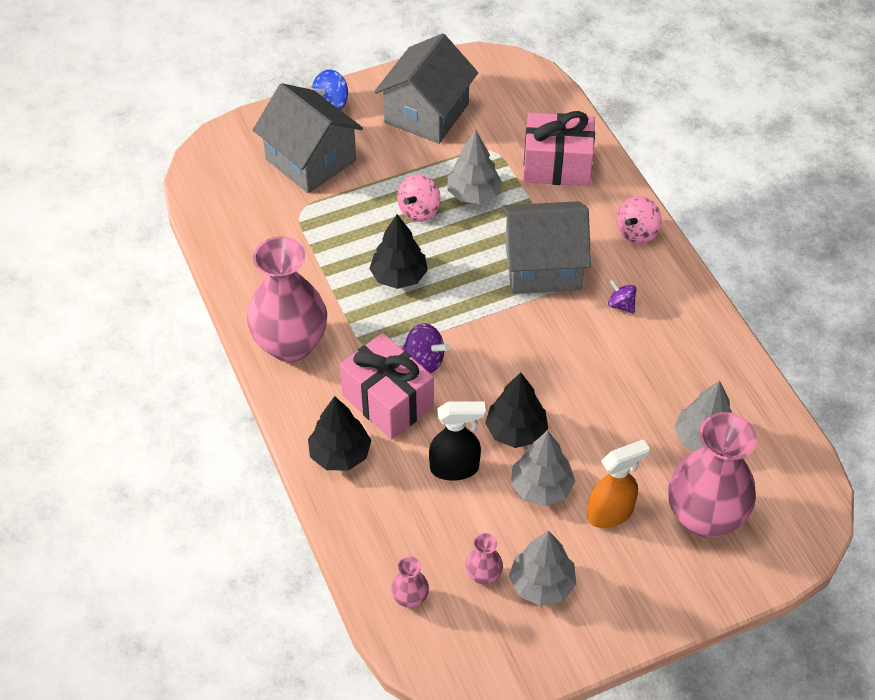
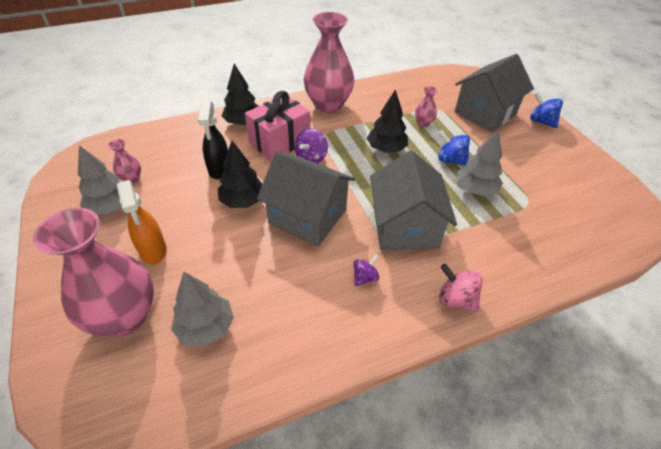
camera: 90 degrees right, 5 degrees down
grey house [374,33,478,144] -> grey house moved to [257,151,355,246]
pink vase [391,556,429,608] -> pink vase moved to [415,86,438,127]
pink spinning top [397,174,441,222] -> blue spinning top [438,130,470,166]
grey tree [511,430,575,506] -> none
pink gift [523,111,595,186] -> none

